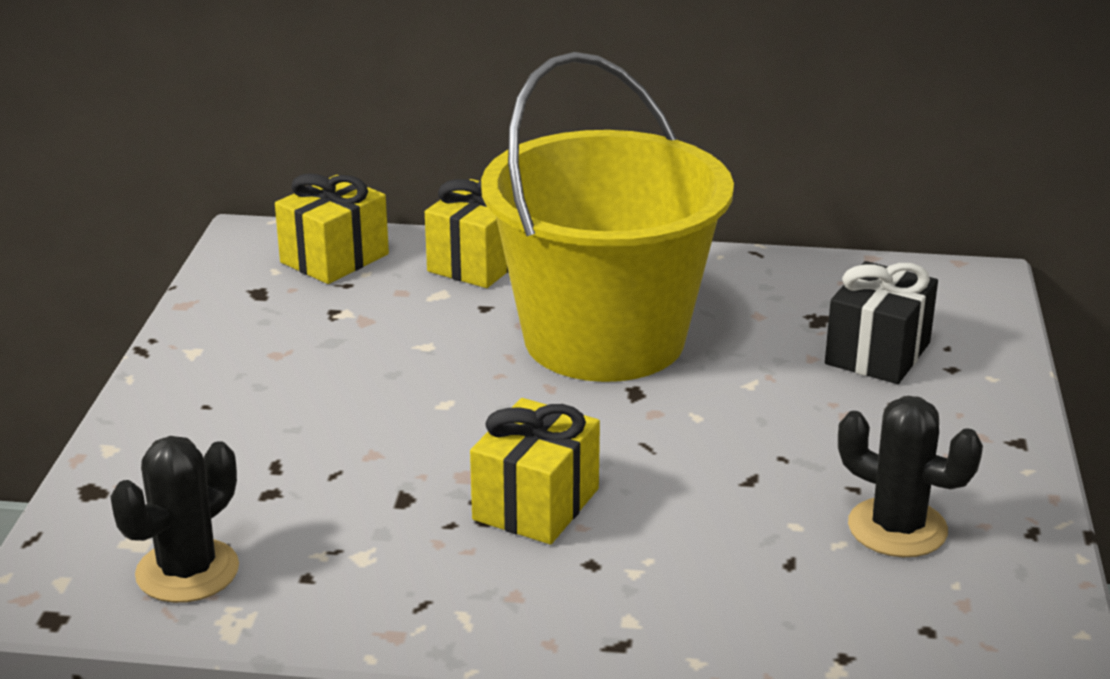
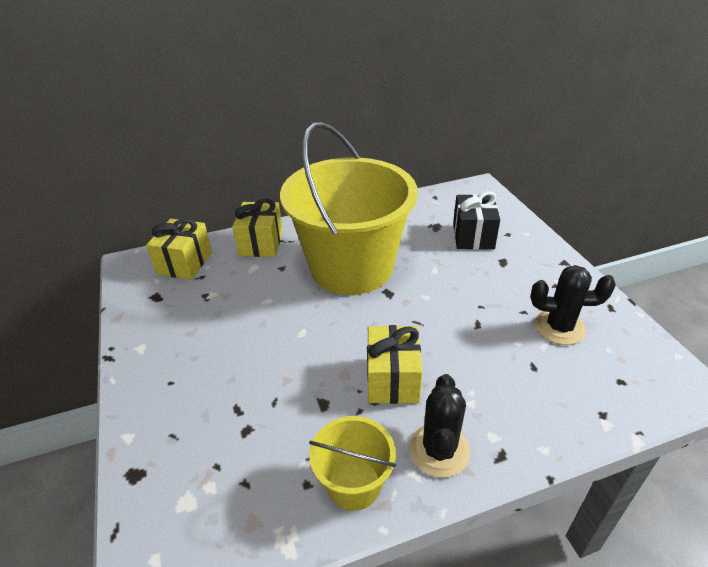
camera: 25 degrees left, 10 degrees up
black cactus [110,436,239,603] -> black cactus moved to [409,374,471,477]
none -> yellow bucket [309,416,396,511]

